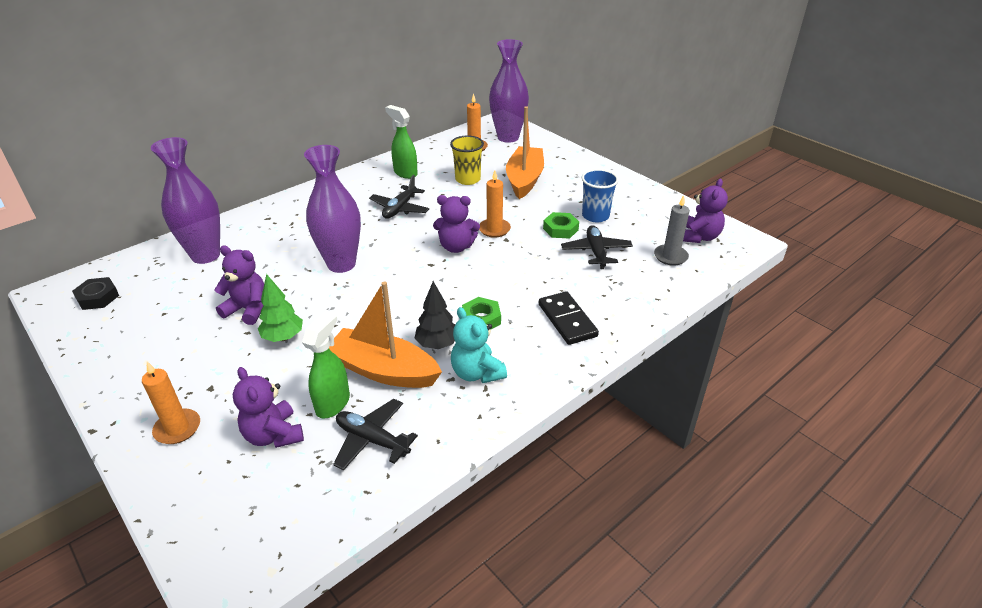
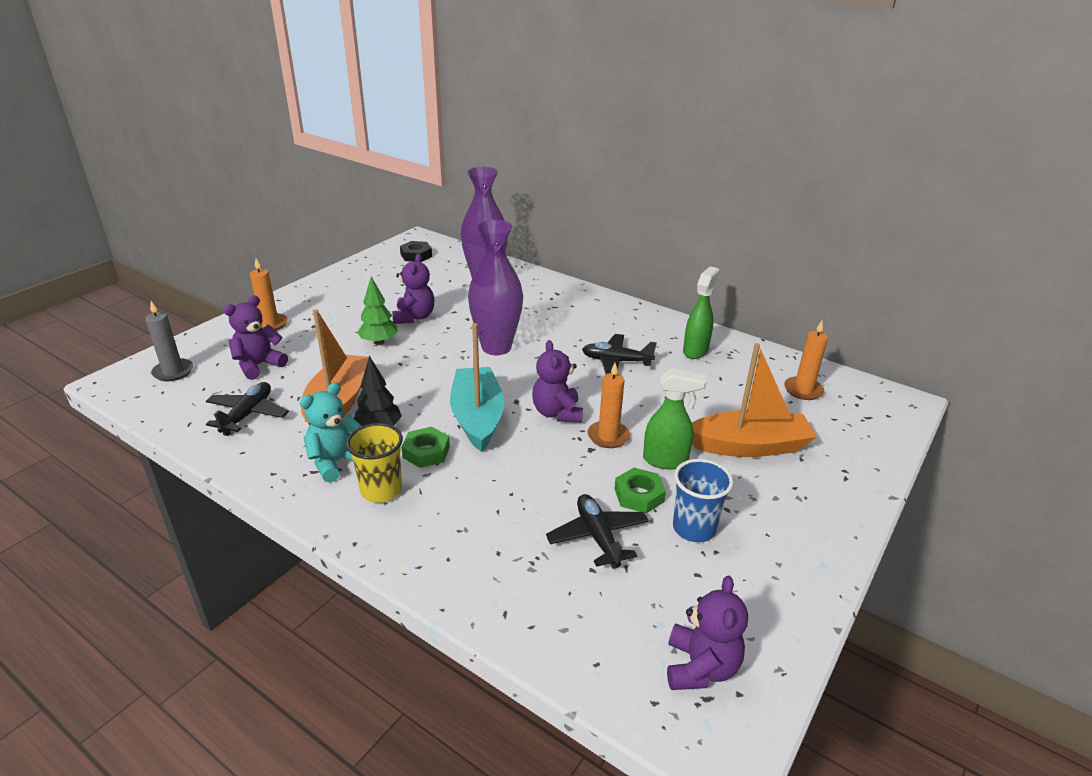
camera: 75 degrees right, 5 degrees down
green spray bottle [302,310,350,419] -> green spray bottle moved to [643,369,707,470]
yellow cup [450,136,484,185] -> yellow cup moved to [346,423,403,503]
purple vase [489,39,529,143] -> none
black domino [539,291,599,345] -> none
black plane [561,225,633,269] -> black plane turned 90 degrees counterclockwise [546,494,649,569]
grey candle [654,195,690,266] -> grey candle moved to [145,301,193,381]
purple teddy bear [683,179,728,243] -> purple teddy bear turned 90 degrees counterclockwise [667,576,748,690]
none -> turquoise boat [450,323,504,452]

